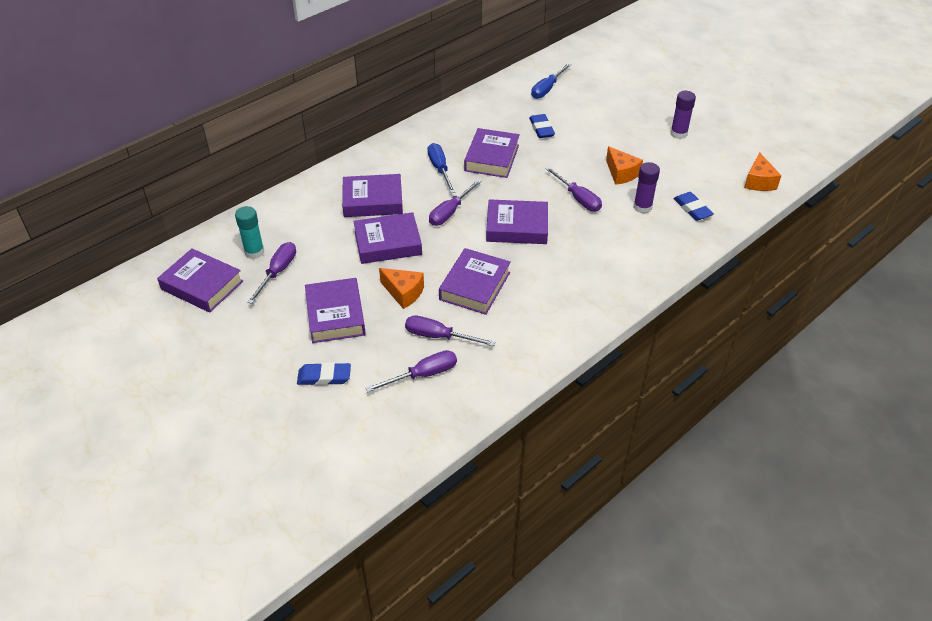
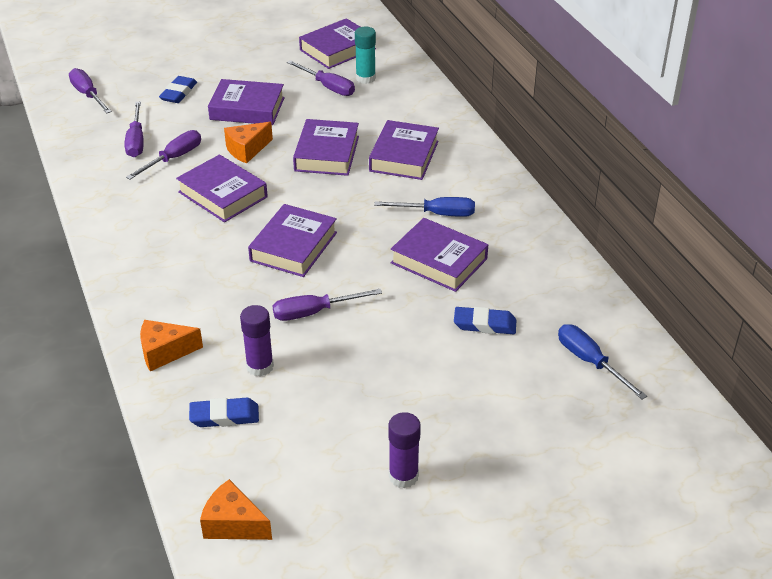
camera: 110 degrees right, 5 degrees down
purple screwdriver [429,179,482,226] -> purple screwdriver moved to [69,68,112,113]
orange cheese [606,146,643,185] -> orange cheese moved to [140,320,203,371]

